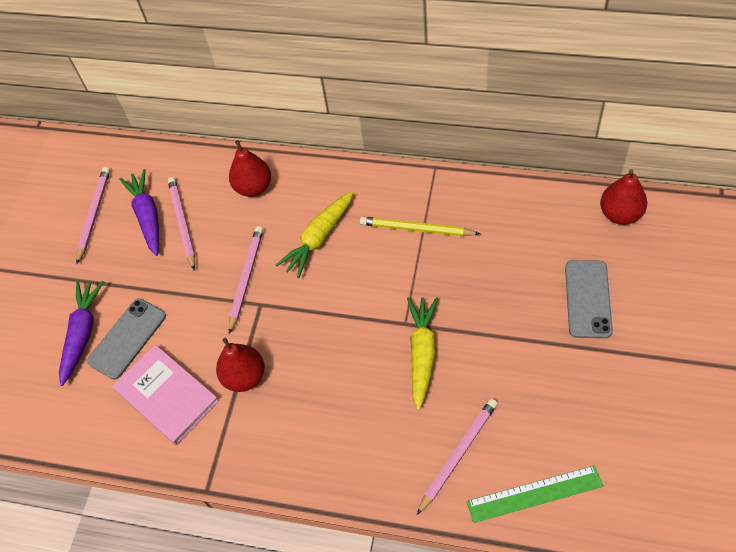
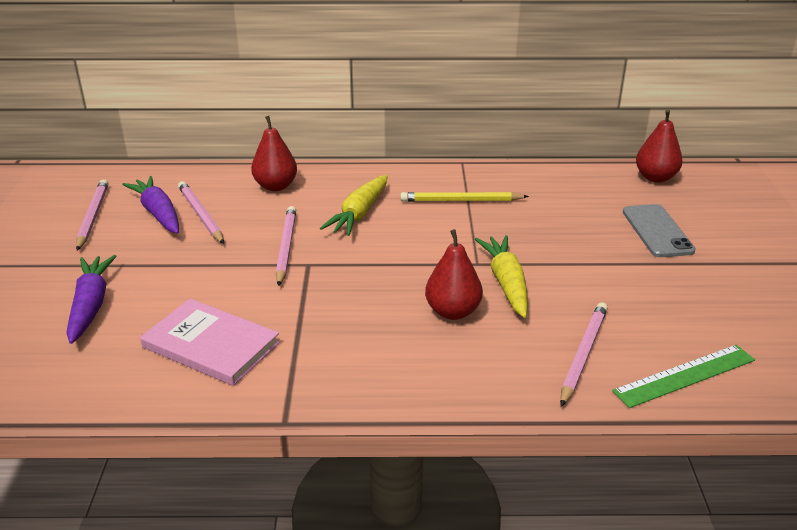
camera: 20 degrees left, 25 degrees down
grey phone [87,298,166,380] -> none
red pear [216,338,265,392] -> red pear moved to [425,229,483,320]

